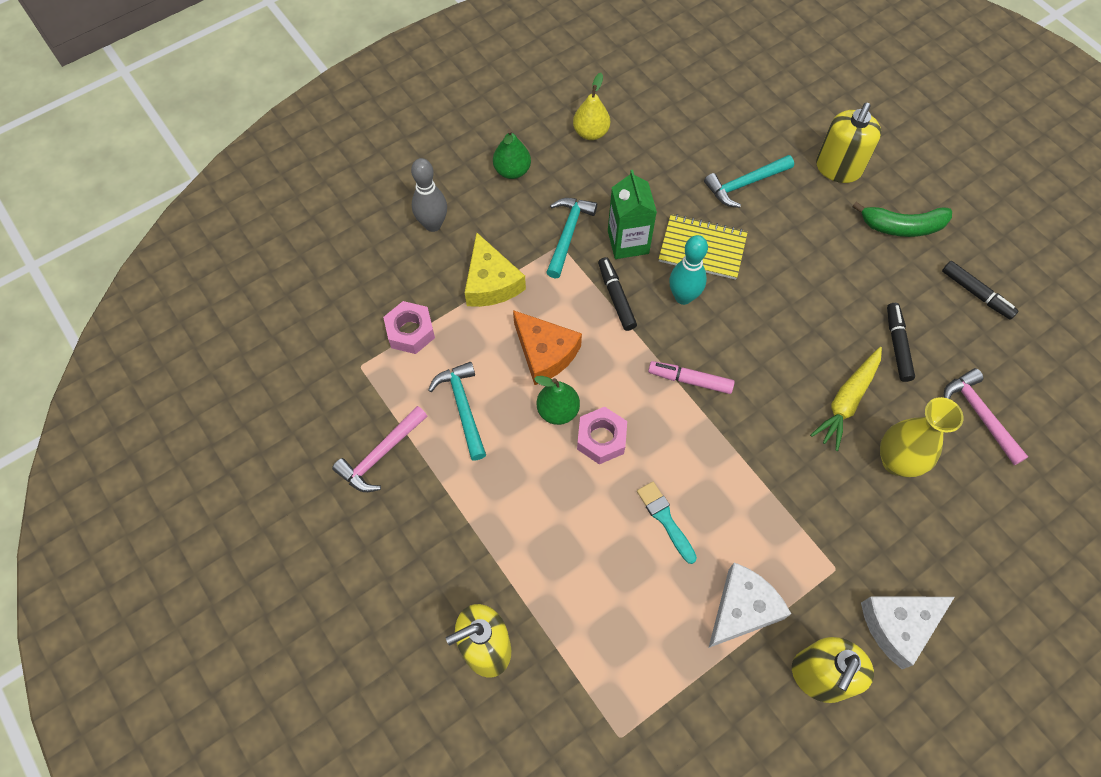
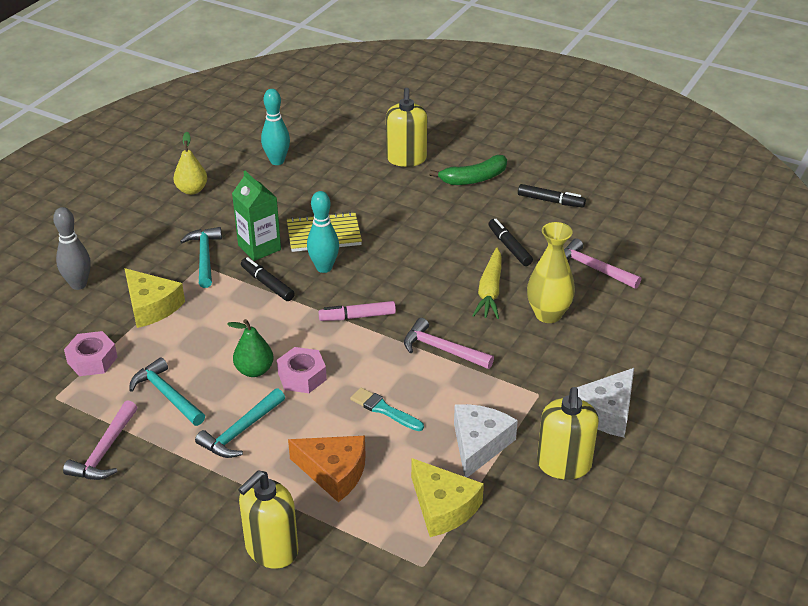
camera: 25 degrees left, 25 degrees down
green pear [493,129,531,179] -> none
orange cheese [513,310,582,385] -> orange cheese moved to [288,436,366,502]
turquoise hammer [704,155,794,208] -> turquoise hammer moved to [195,388,285,458]
none -> turquoise bowling pin [261,89,290,165]
none -> pink hammer [404,318,494,369]
none -> yellow cheese [411,458,484,537]

